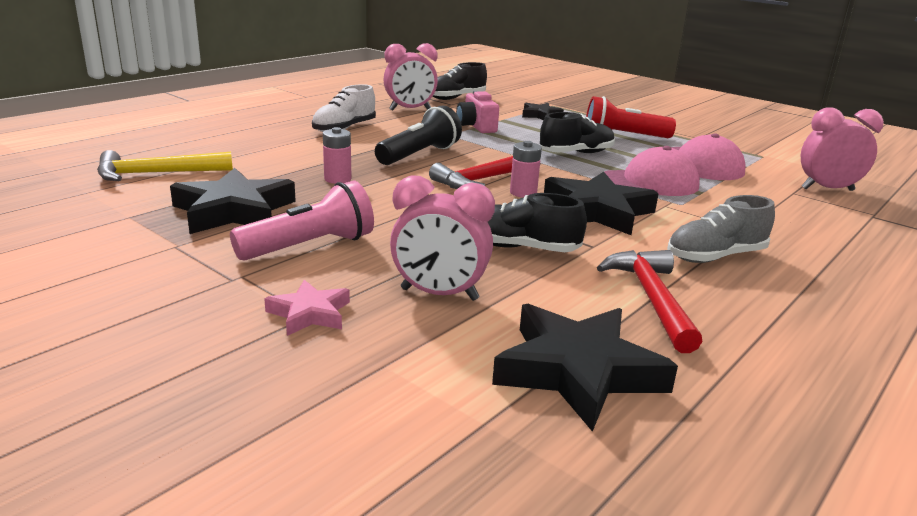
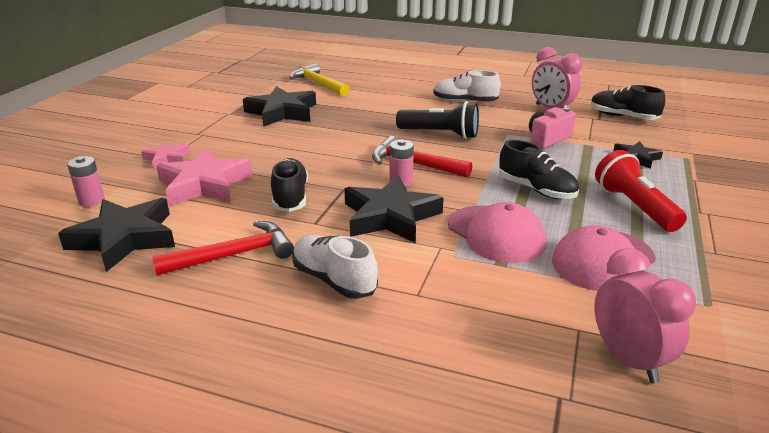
camera: 70 degrees right, 5 degrees up
pink flashlight [230,181,374,261] -> none
pink battery [323,127,351,184] -> pink battery moved to [67,156,105,207]
pink clock [390,175,495,301] -> pink star [156,148,252,206]
grey shoe [667,195,775,263] -> white shoe [292,235,378,299]

